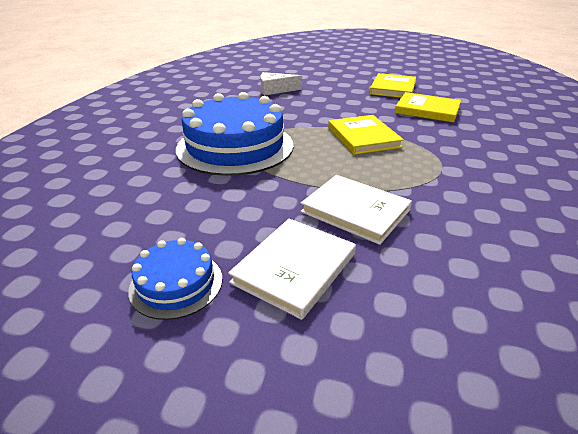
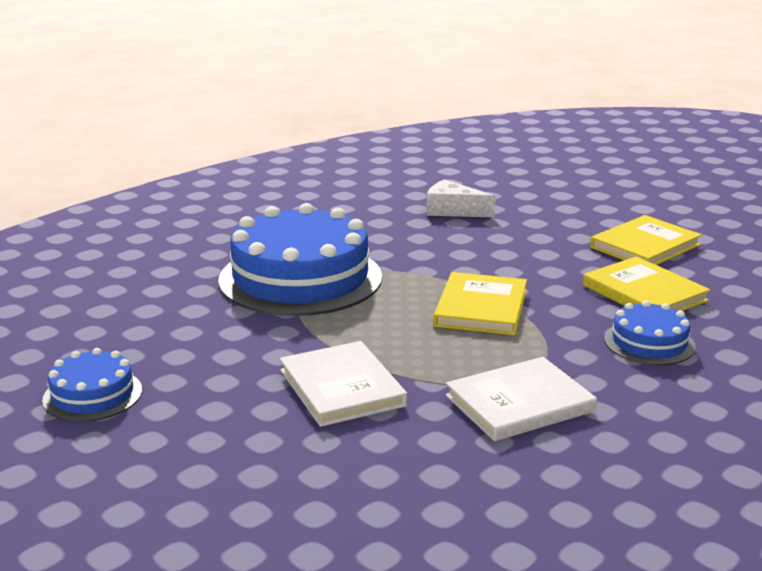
camera: 30 degrees right, 10 degrees down
white book [228,218,356,320] -> white book moved to [446,357,597,441]
none -> blue cake [604,300,696,365]

